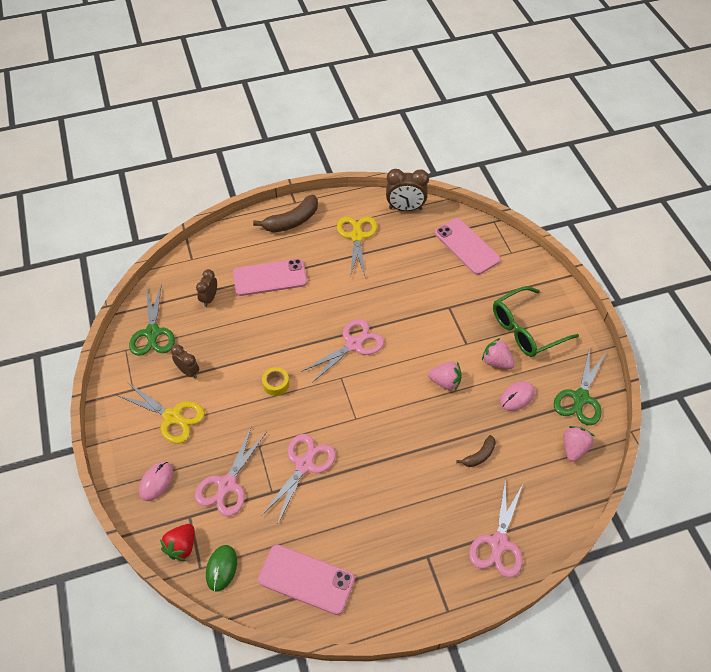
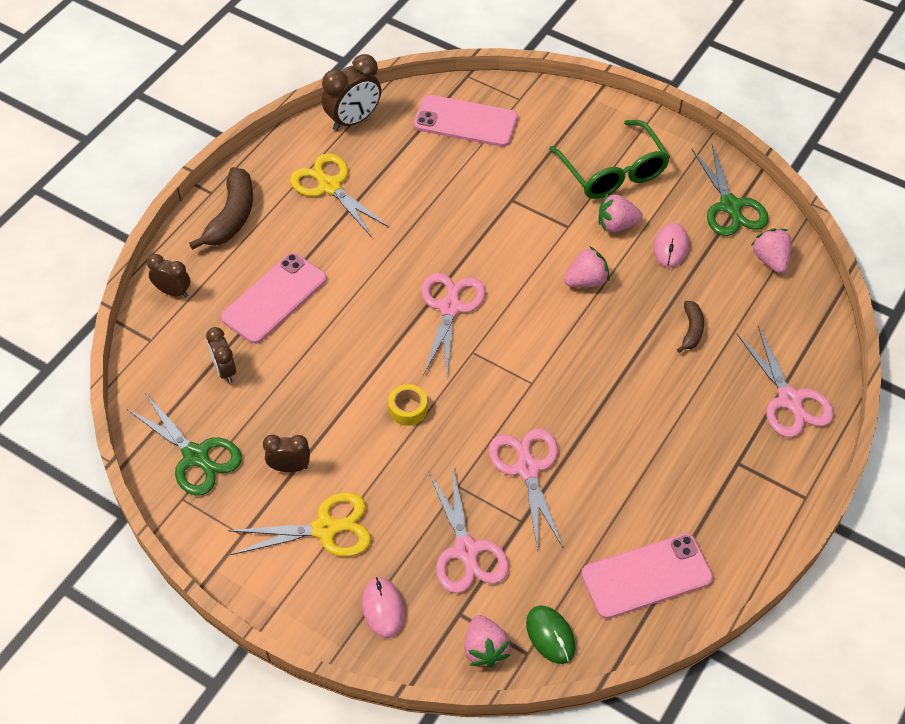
camera: 40 degrees left, 0 degrees up
red strawberry [160,524,194,561] -> pink strawberry [464,615,510,668]
green glasses [493,286,579,357] -> green glasses turned 45 degrees counterclockwise [549,120,670,199]
none -> brown clock [147,254,190,297]

